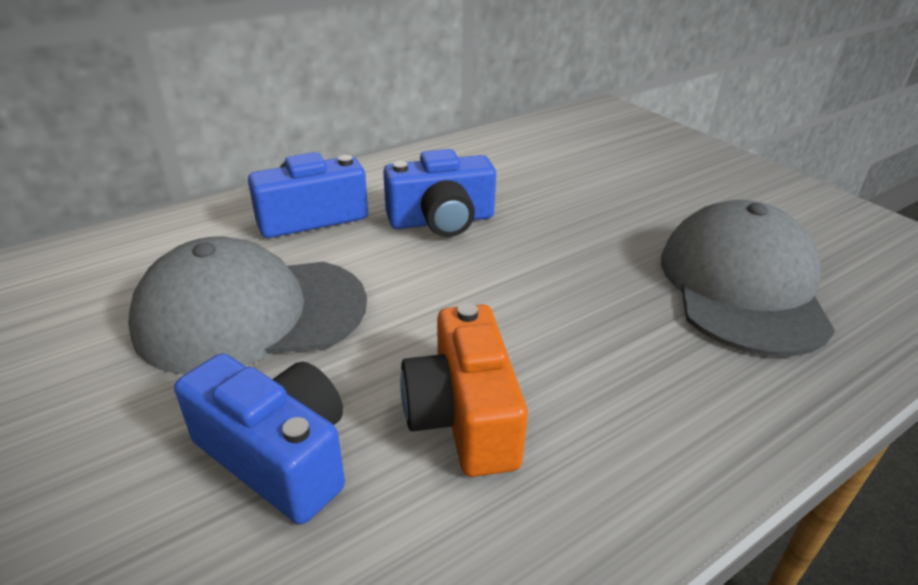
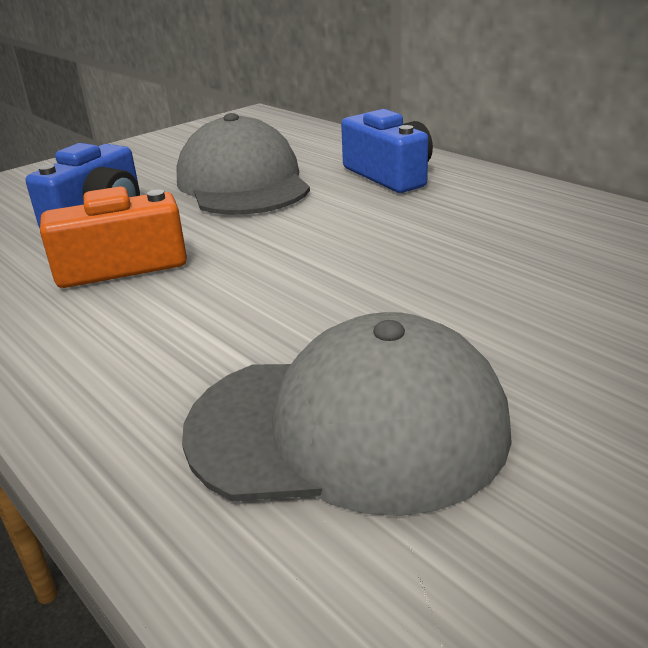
camera: 85 degrees right, 5 degrees down
blue camera [383,149,496,237] -> none

